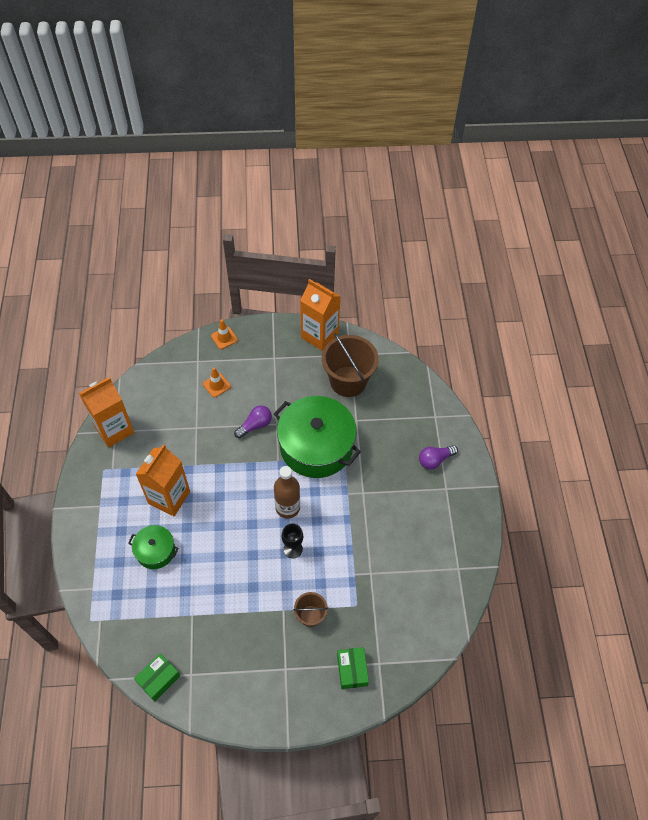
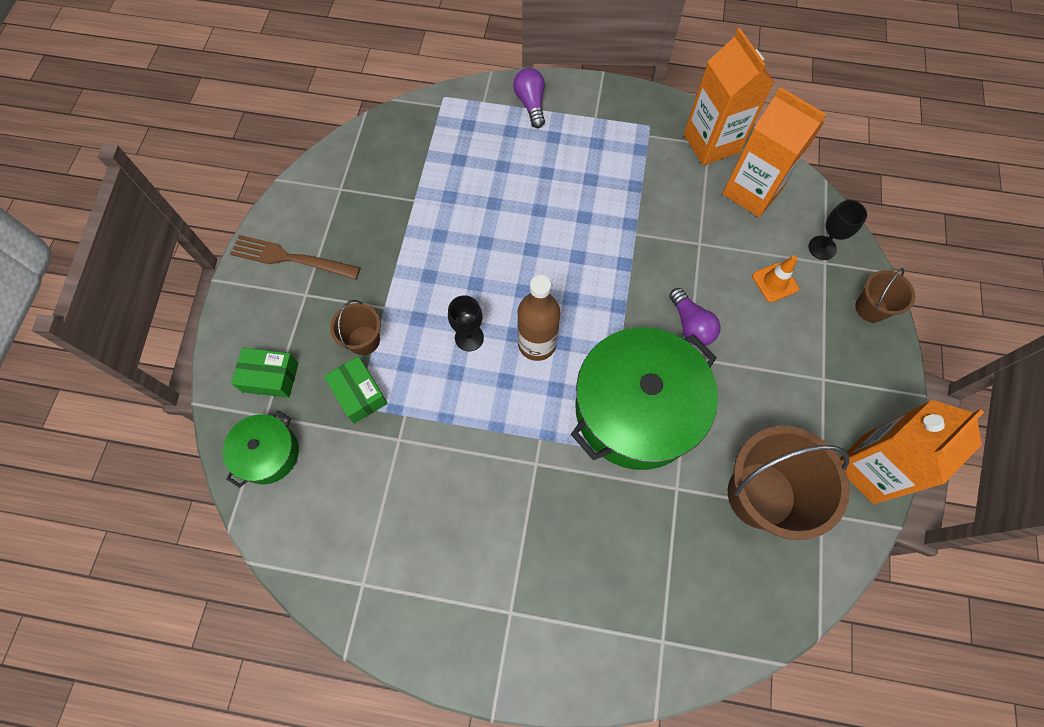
camera: 105 degrees right, 10 degrees up
green pot [128,525,178,569] -> green pot moved to [223,410,299,488]
green box [134,653,180,701] -> green box moved to [324,356,388,424]
orange carton [136,444,190,516] -> orange carton moved to [722,87,826,217]
orange traffic cone [211,319,238,349] -> brown bucket [855,268,915,323]
purple light bulb [419,445,458,469] -> purple light bulb moved to [513,68,545,128]
none -> brown fork [230,235,361,280]
none -> black goblet [809,200,867,260]

